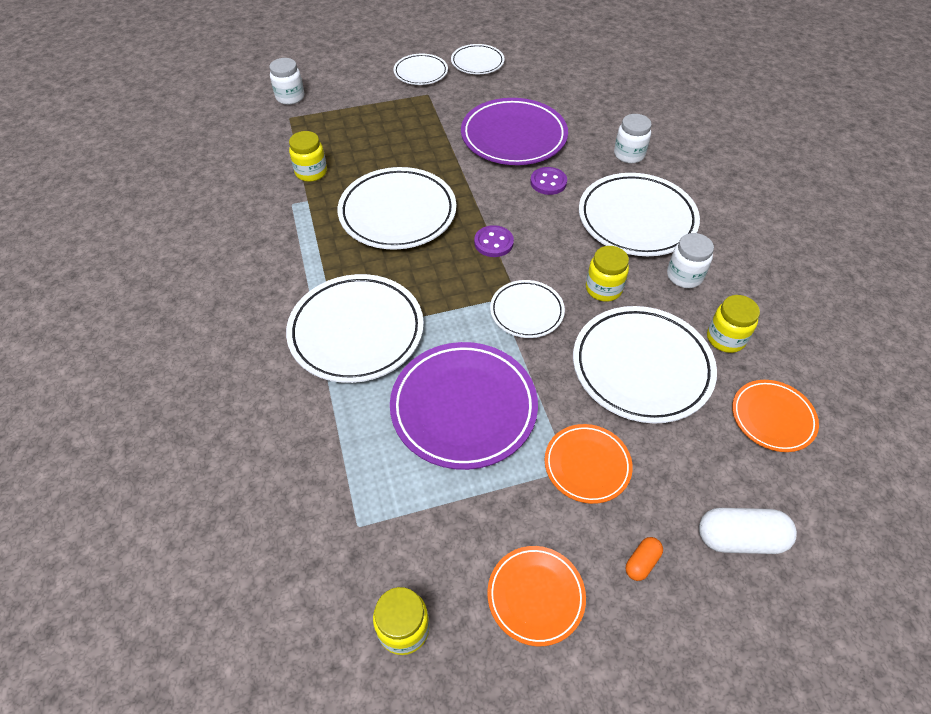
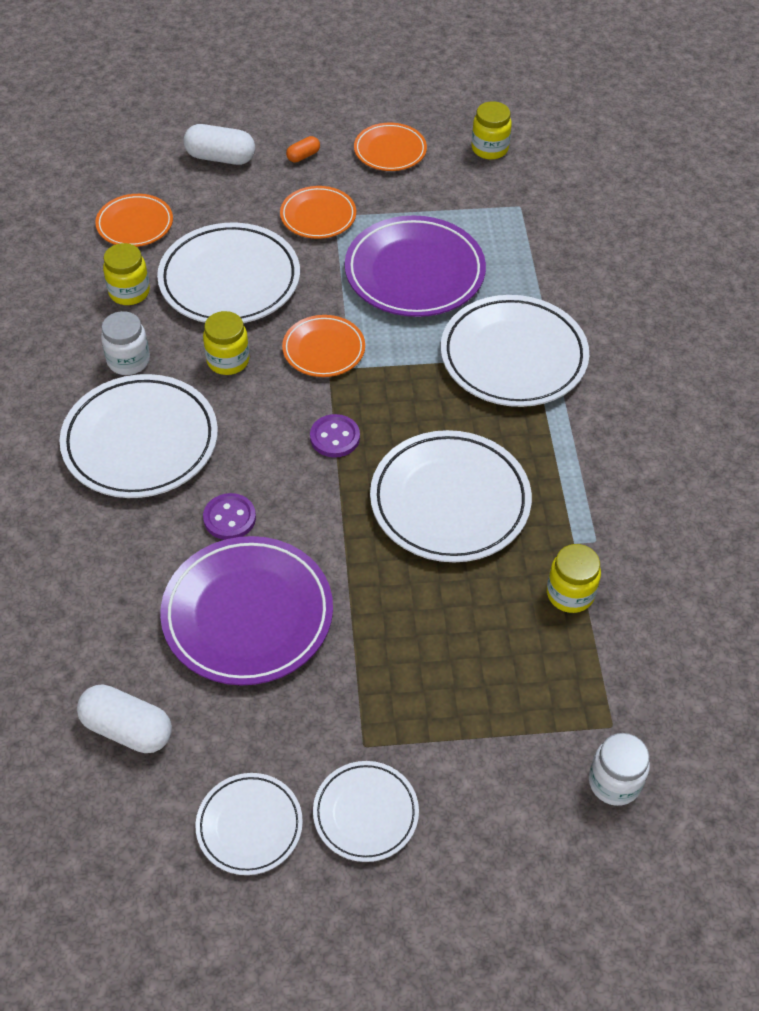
camera: 170 degrees left, 0 degrees up
white plate [490,280,565,338] -> orange plate [282,315,365,377]
white jar [614,114,652,164] -> none
none -> white capsule [77,685,172,753]

